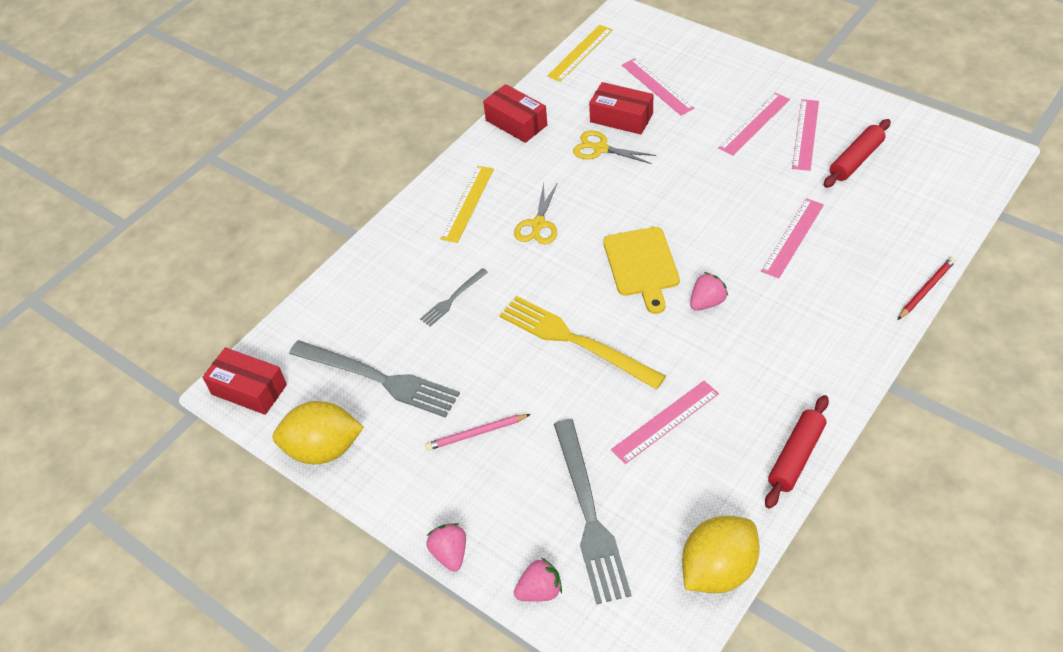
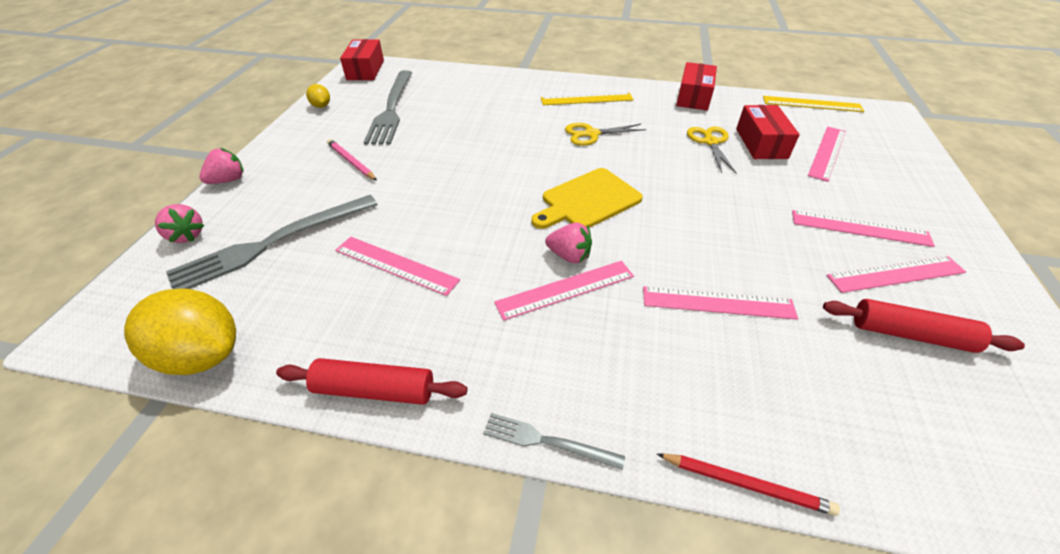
camera: 60 degrees right, 5 degrees down
yellow lemon [273,401,364,464] -> yellow lemon [306,84,330,108], size x0.47
grey fork [420,268,488,327] -> grey fork moved to [483,413,625,470]
yellow fork [499,296,666,389] -> none
none -> pink ruler [494,261,634,321]

